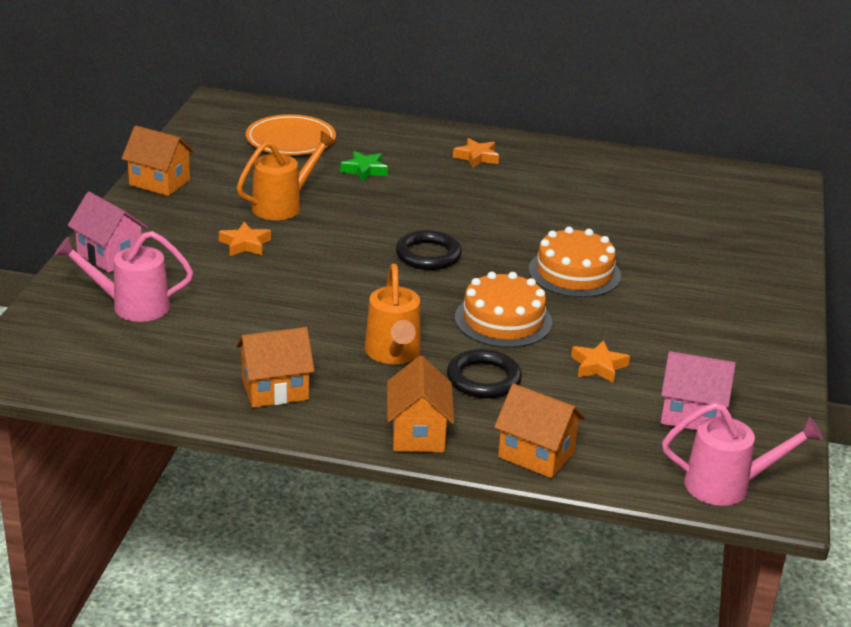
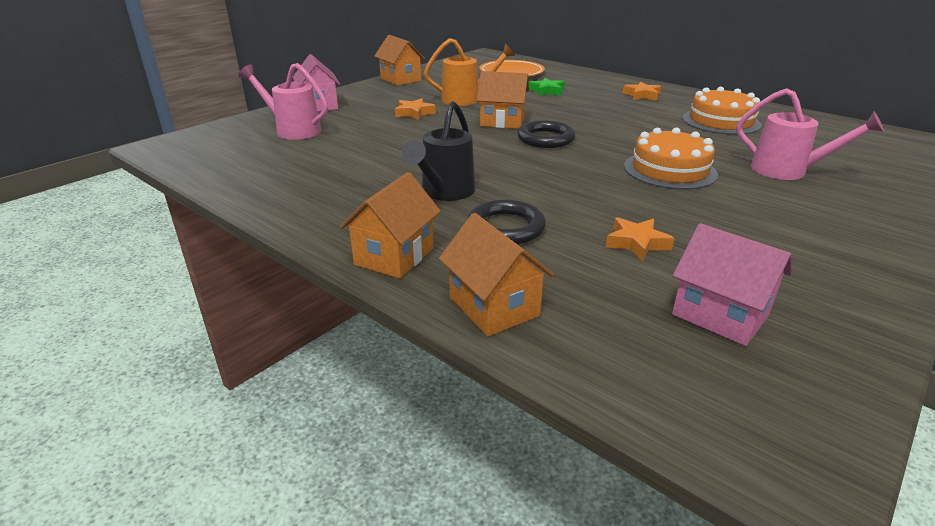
camera: 30 degrees right, 0 degrees up
orange house [236,327,315,408] -> orange house moved to [477,71,529,129]
orange watering can [365,264,421,364] -> black watering can [402,101,475,201]
orange cake [455,272,553,348] -> orange cake moved to [683,87,762,135]
pink watering can [662,402,823,506] -> pink watering can moved to [736,88,884,180]

